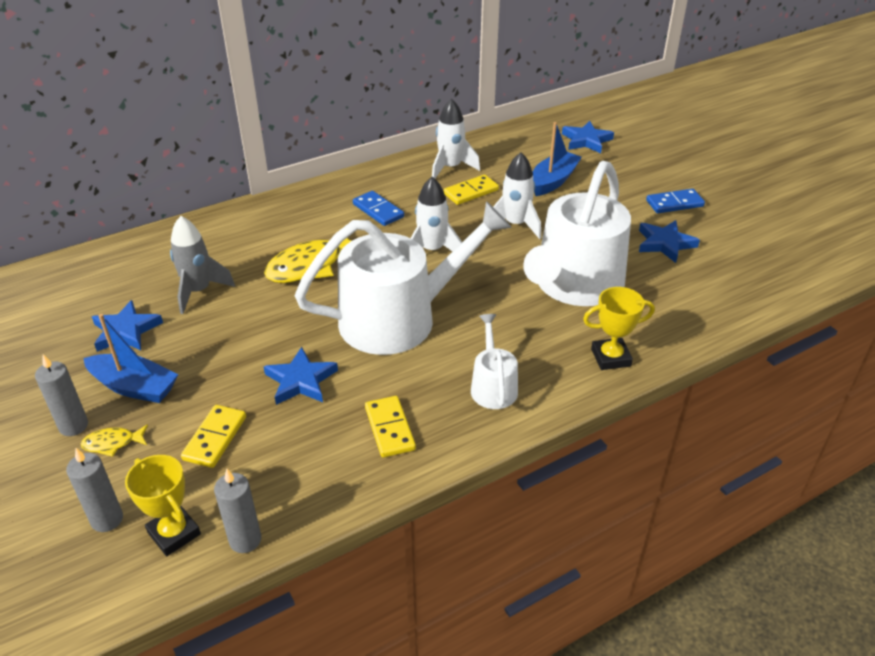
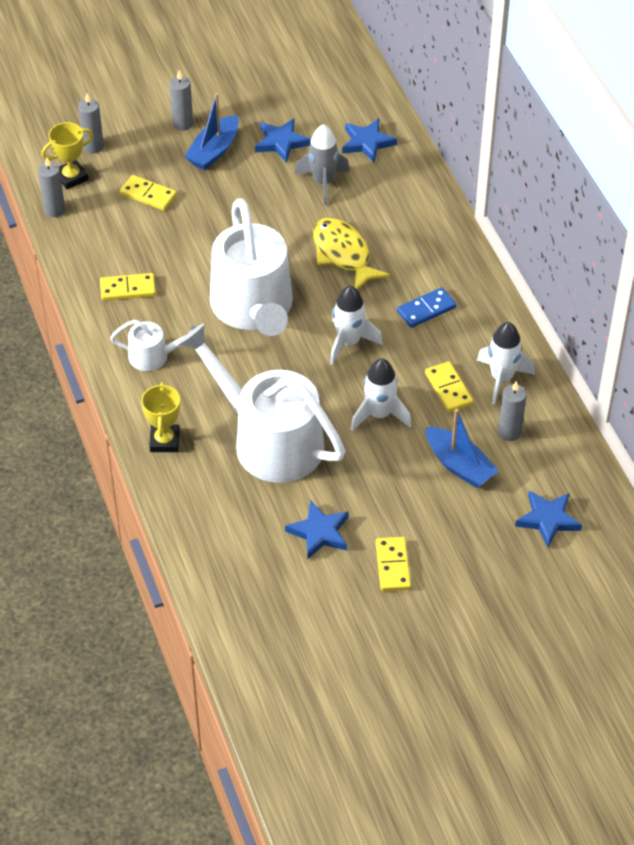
camera: 100 degrees right, 10 degrees up
yellow fish [81,424,148,457] -> none
blue star [263,347,338,405] -> blue star moved to [342,118,397,163]
blue domino [646,189,705,213] -> yellow domino [376,537,411,591]
none -> grey candle [498,381,526,441]

